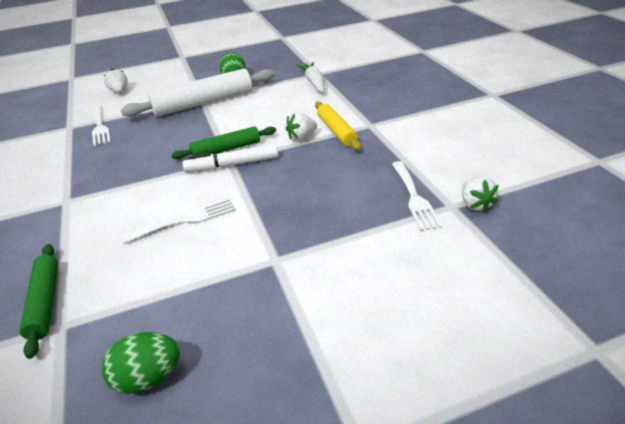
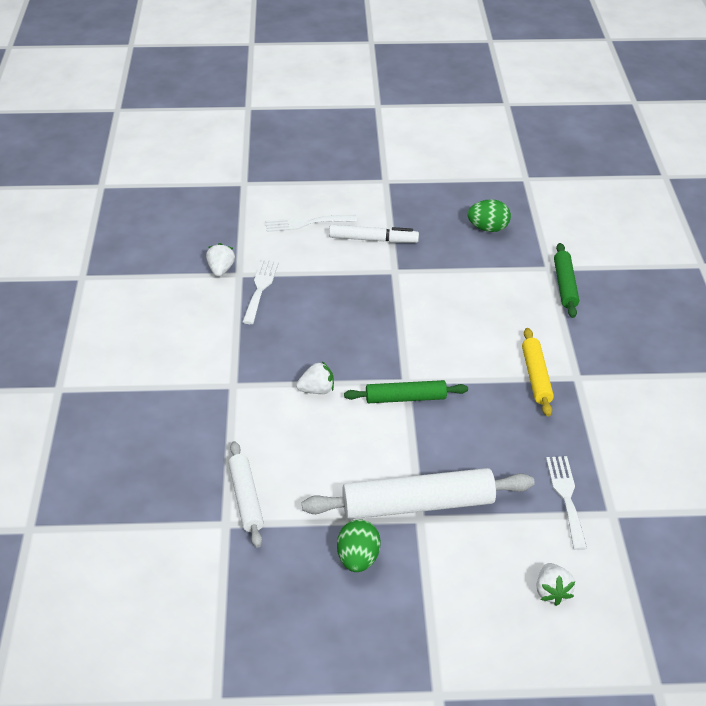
camera: 165 degrees left, 5 degrees up
white fork [121,198,236,244] -> white fork moved to [265,215,357,232]
white marker [182,144,278,172] -> white marker moved to [329,225,419,243]
white carrot [296,62,324,92] -> white rolling pin [228,441,264,548]
yellow rolling pin [315,101,361,150] -> yellow rolling pin moved to [522,328,554,417]

